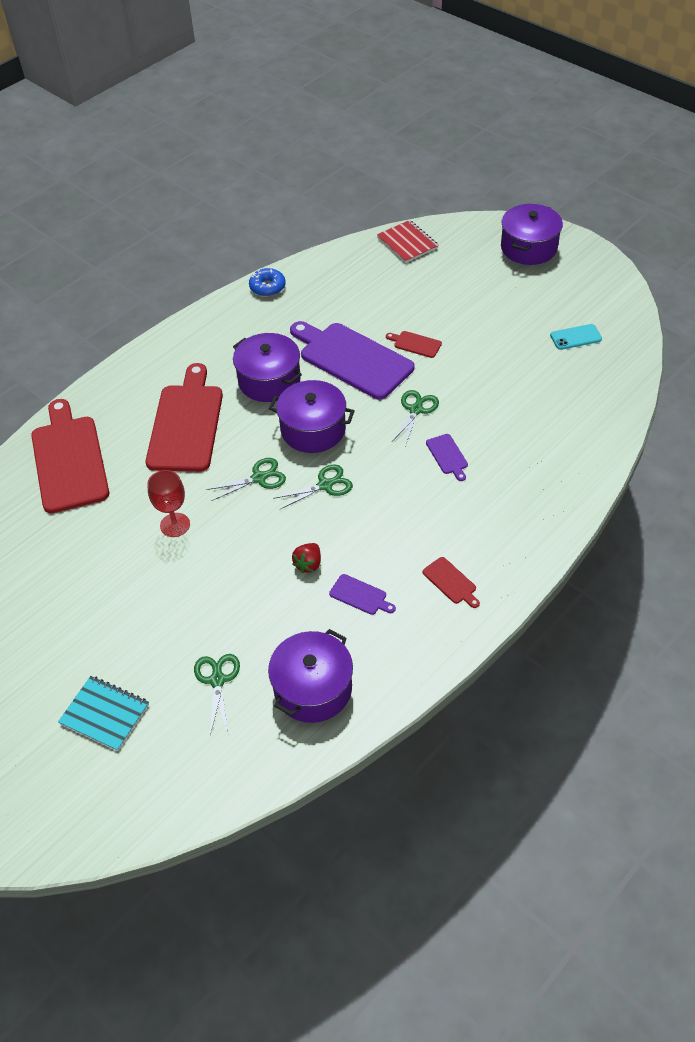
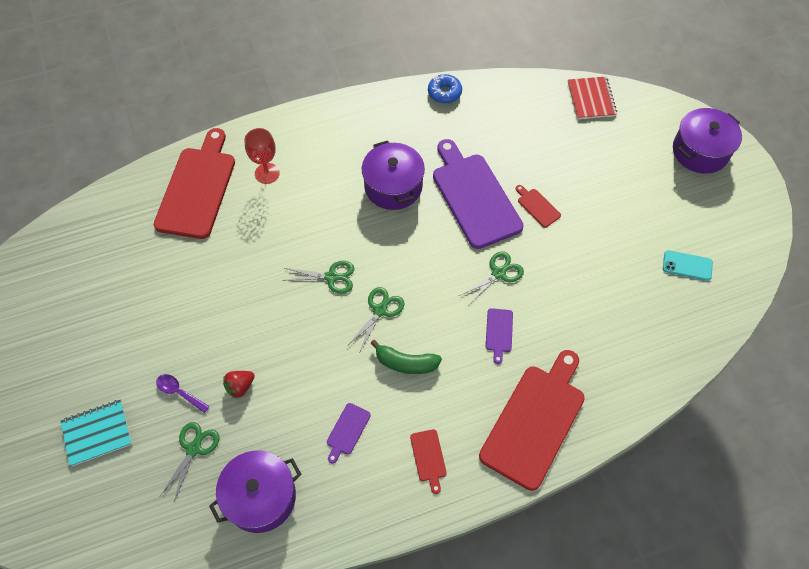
camera: 25 degrees right, 10 degrees up
turquoise notebook [58,676,149,751] -> turquoise notebook turned 75 degrees counterclockwise [60,400,132,467]
red cutting board [146,363,223,472] -> red cutting board moved to [479,350,585,491]
red goblet [147,470,190,537] -> red goblet moved to [245,128,280,184]
purple pot [269,380,355,453] -> none
green scissors [273,464,353,510] -> green scissors turned 60 degrees counterclockwise [347,287,404,351]
red strawberry [292,543,321,573] -> red strawberry moved to [223,371,255,399]
purple cutting board [329,574,396,615] -> purple cutting board turned 60 degrees clockwise [327,403,371,463]
none -> purple spoon [156,374,210,413]
none -> green banana [370,340,442,374]

